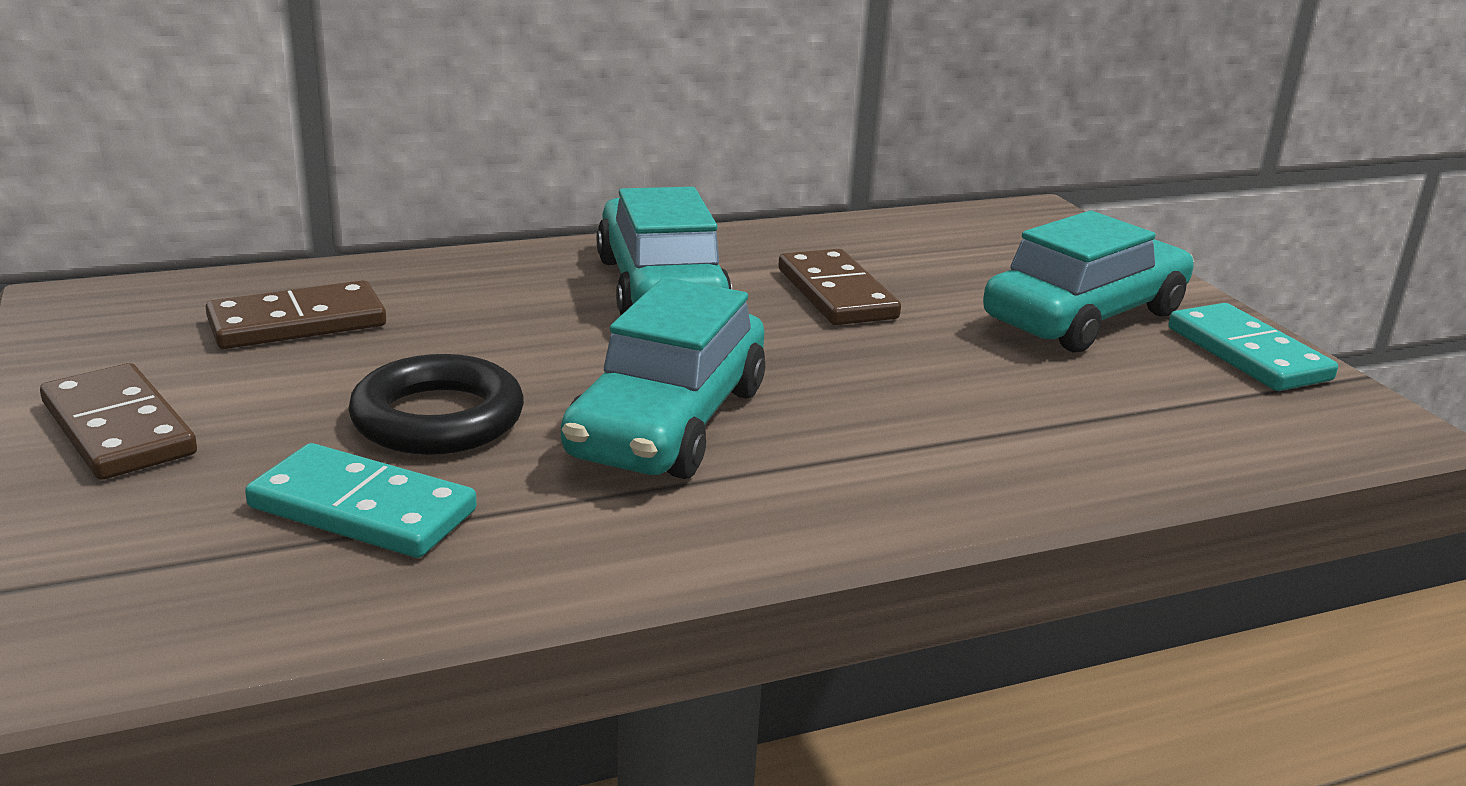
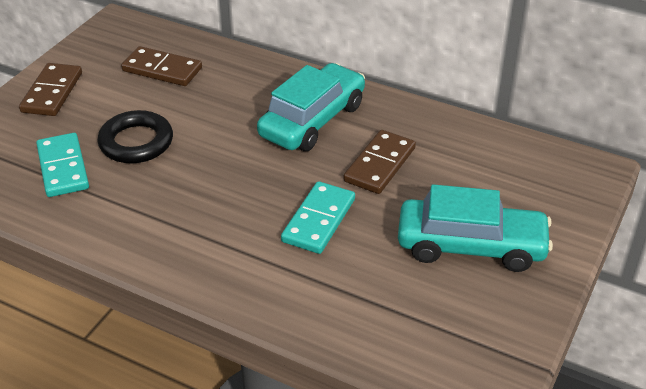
camera: 50 degrees right, 15 degrees up
turquoise car [561,277,765,479] -> none
turquoise domino [1168,303,1338,391] -> turquoise domino moved to [281,181,355,254]

